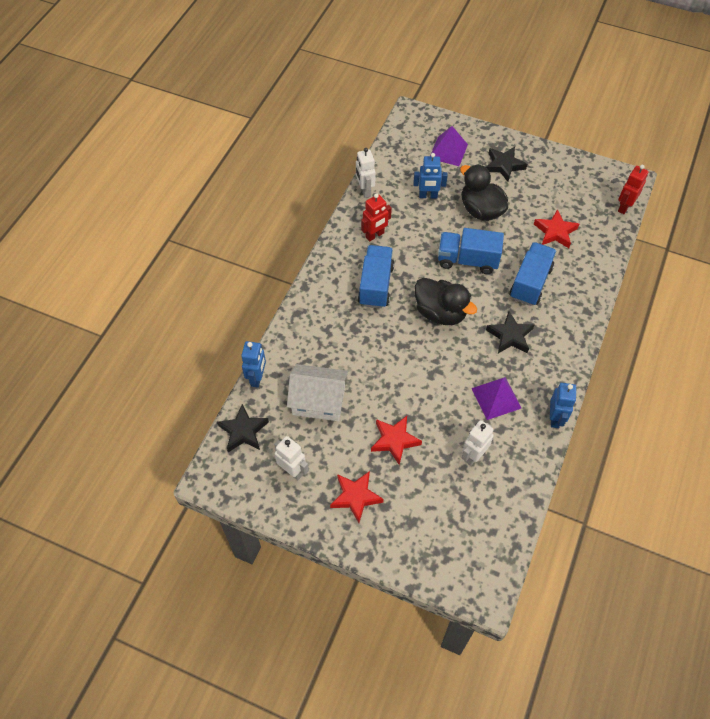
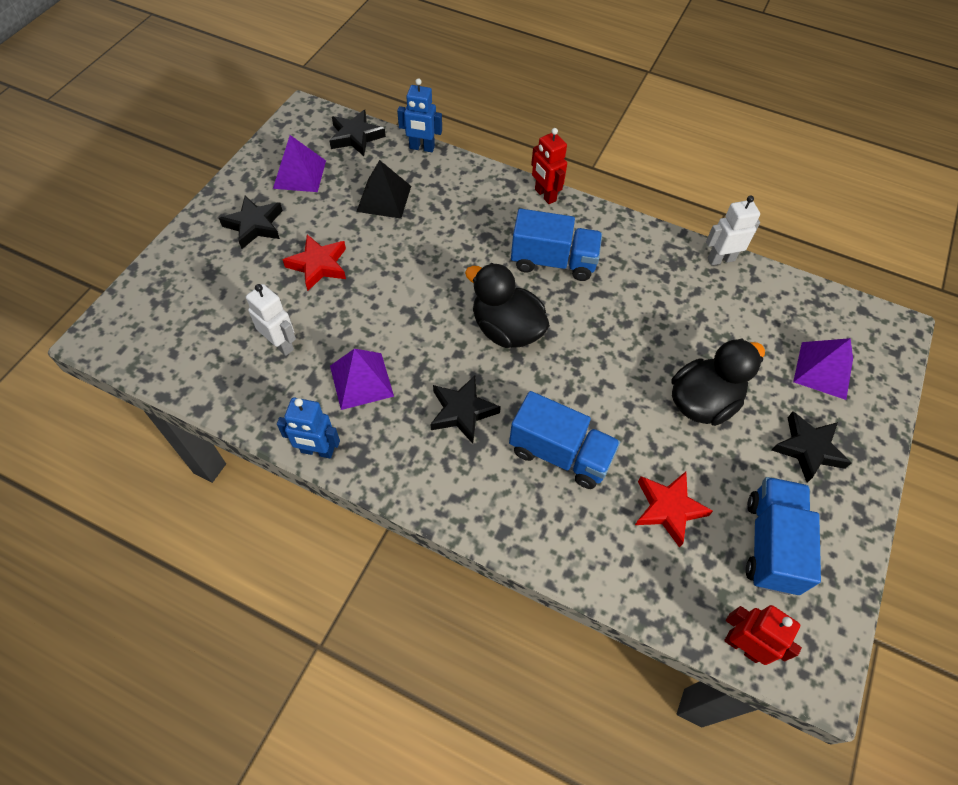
camera: 90 degrees right, 0 degrees up
white robot [274,436,309,480] -> purple pyramid [273,135,326,192]
white house [287,364,348,421] -> black pyramid [356,160,411,219]
red star [330,471,384,523] -> black star [219,196,283,249]
red robot [361,193,392,242] -> red robot moved to [531,128,567,204]
blue robot [413,153,448,199] -> none
black duck [415,278,477,325] -> black duck turned 90 degrees clockwise [465,263,550,348]
blue truck [438,228,504,274] -> blue truck moved to [746,477,821,595]

